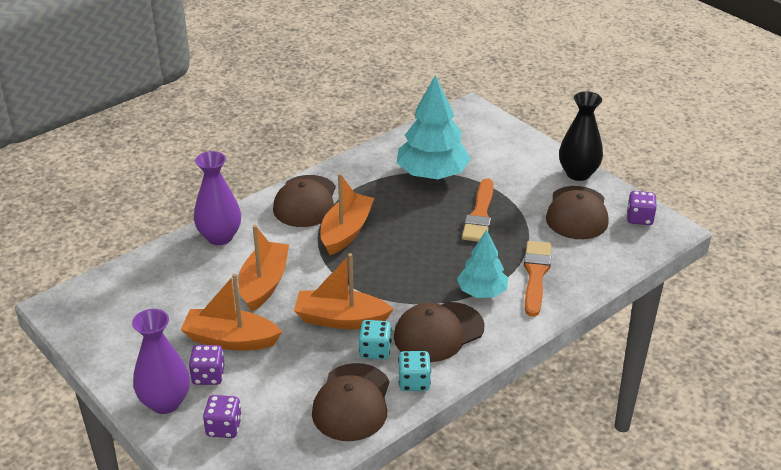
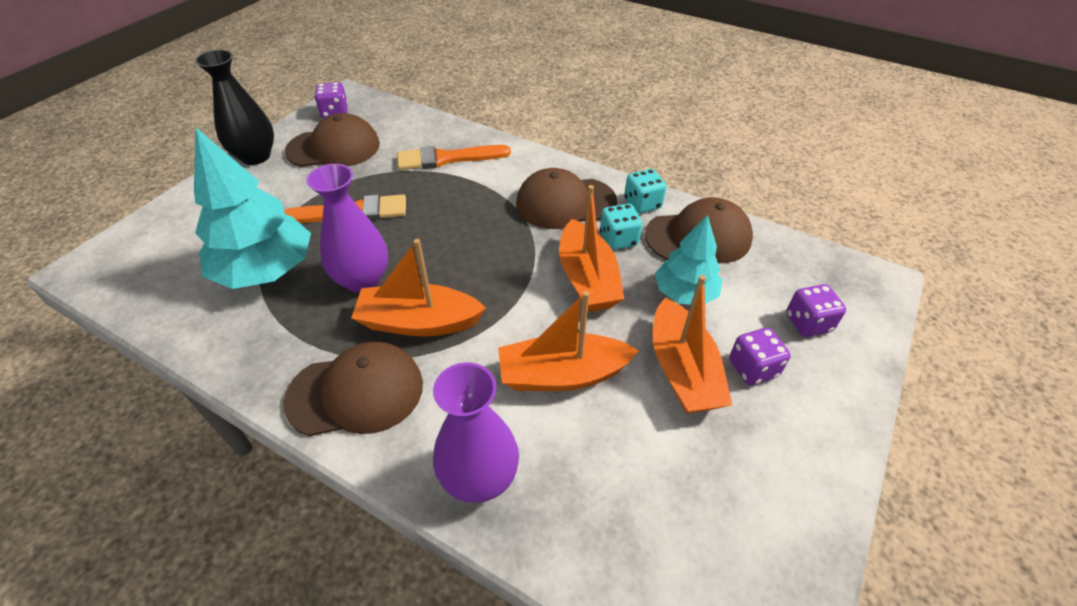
camera: 110 degrees left, 10 degrees up
purple vase [132,309,190,414] -> purple vase moved to [306,164,388,293]
brown cap [394,302,485,362] -> brown cap turned 135 degrees clockwise [516,168,617,229]
turquoise tree [457,230,508,298] -> turquoise tree moved to [655,215,722,305]

